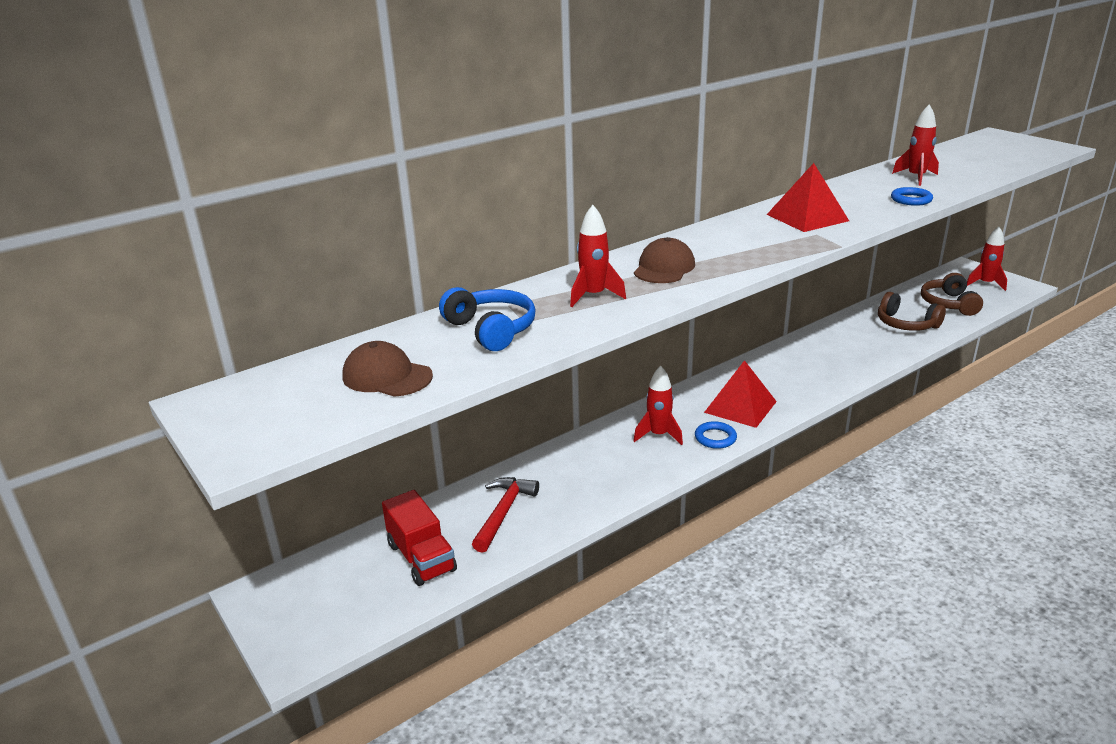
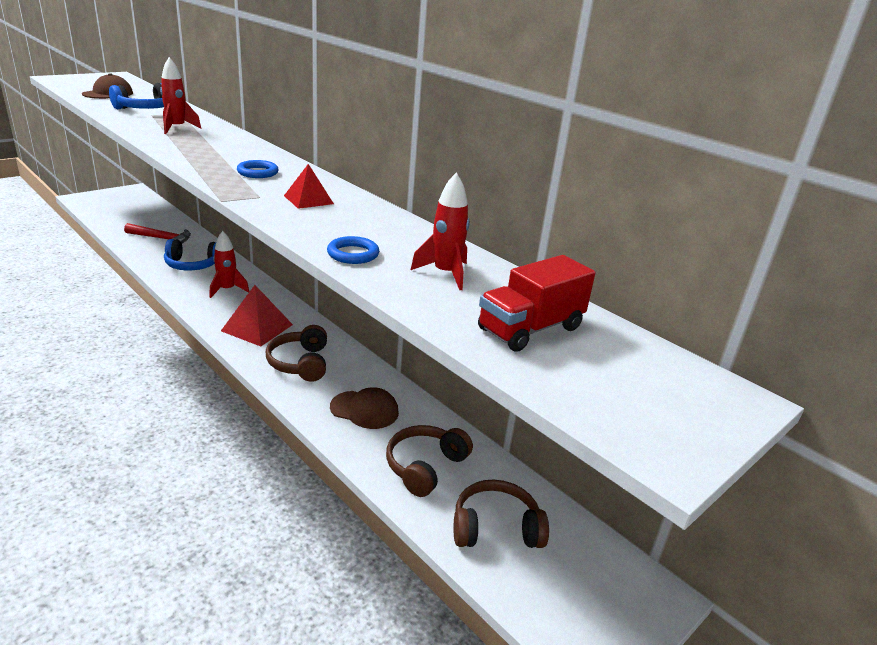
camera: 80 degrees right, 0 degrees up
red truck [382,490,457,586] -> red truck moved to [478,255,595,352]
brown cap [634,237,695,283] -> brown cap moved to [330,387,399,429]
blue ring [695,421,737,449] -> blue ring moved to [237,160,279,178]
red pyramid [767,163,849,232] -> red pyramid [284,164,334,209], size x0.62
red rocket [967,227,1007,291] -> none
none -> blue headphones [164,239,216,270]
none -> brown headphones [266,325,327,382]

